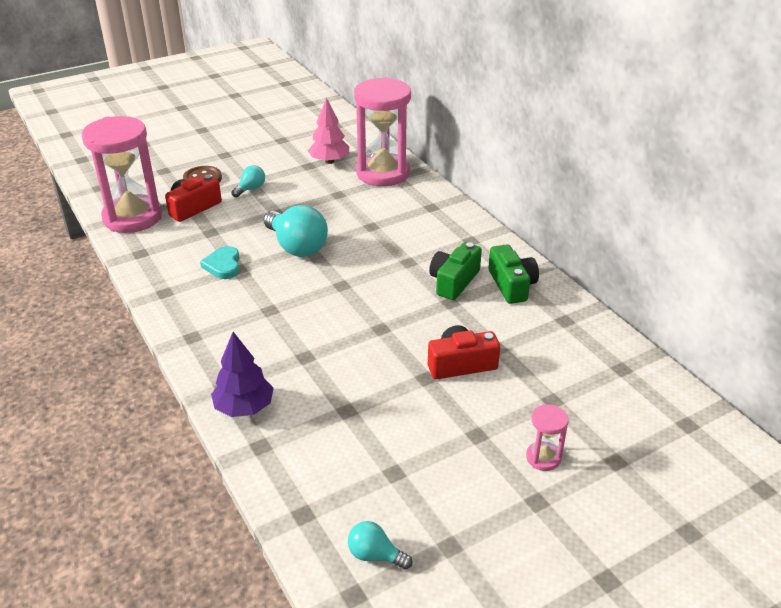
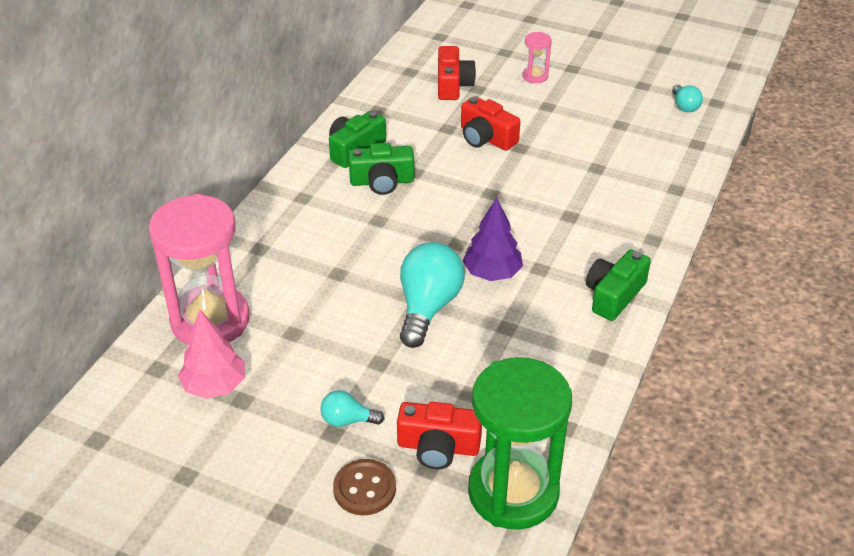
camera: 125 degrees left, 5 degrees up
pink hourglass [81,116,162,233] -> green hourglass [468,357,572,530]
turquoise heart [200,246,239,279] -> none
purple tree [211,332,274,417] -> purple tree moved to [463,197,523,281]
none -> red camera [438,46,476,100]
none -> green camera [586,249,651,321]

